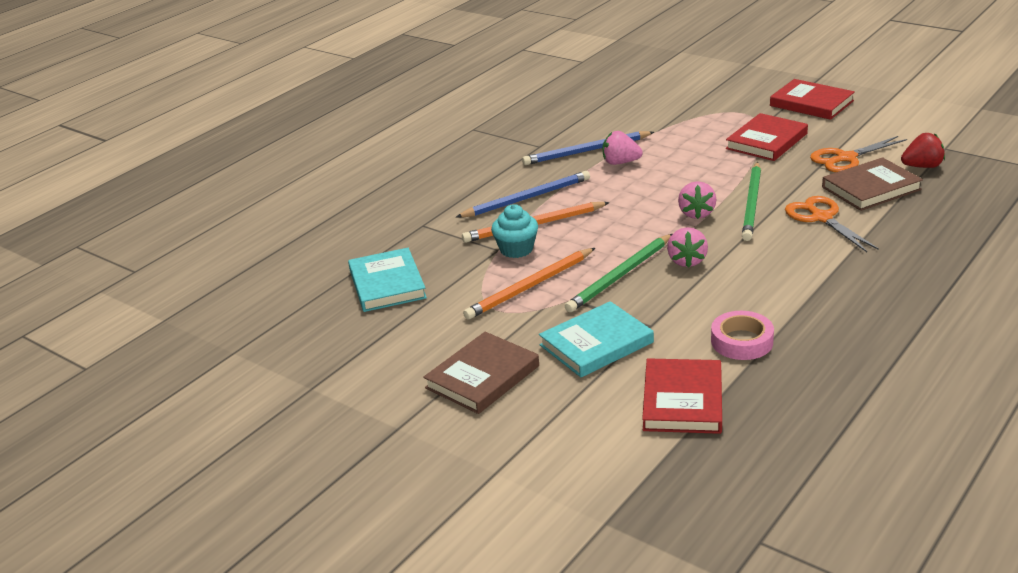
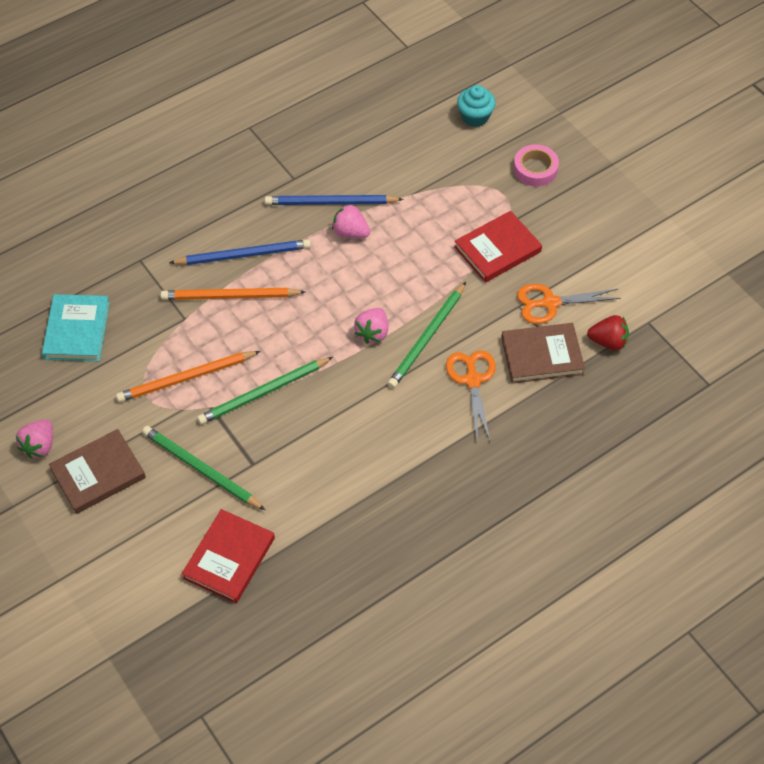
camera: 15 degrees right, 25 degrees up
turquoise cupcake [491,204,538,258] -> turquoise cupcake moved to [457,85,496,127]
turquoise book [539,301,654,377] -> green pencil [142,426,265,510]
pink strawberry [667,227,708,268] -> pink strawberry moved to [16,420,53,458]
pink tape [711,311,774,360] -> pink tape moved to [513,145,559,187]
red book [770,79,855,120] -> none

